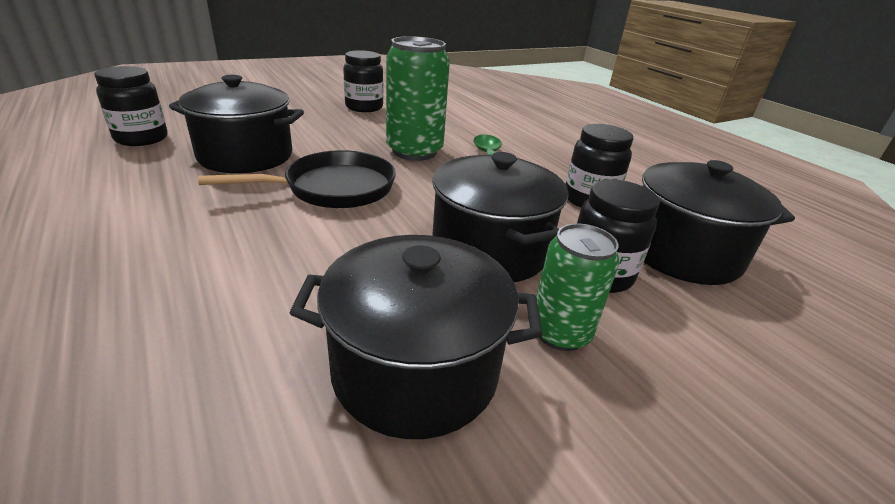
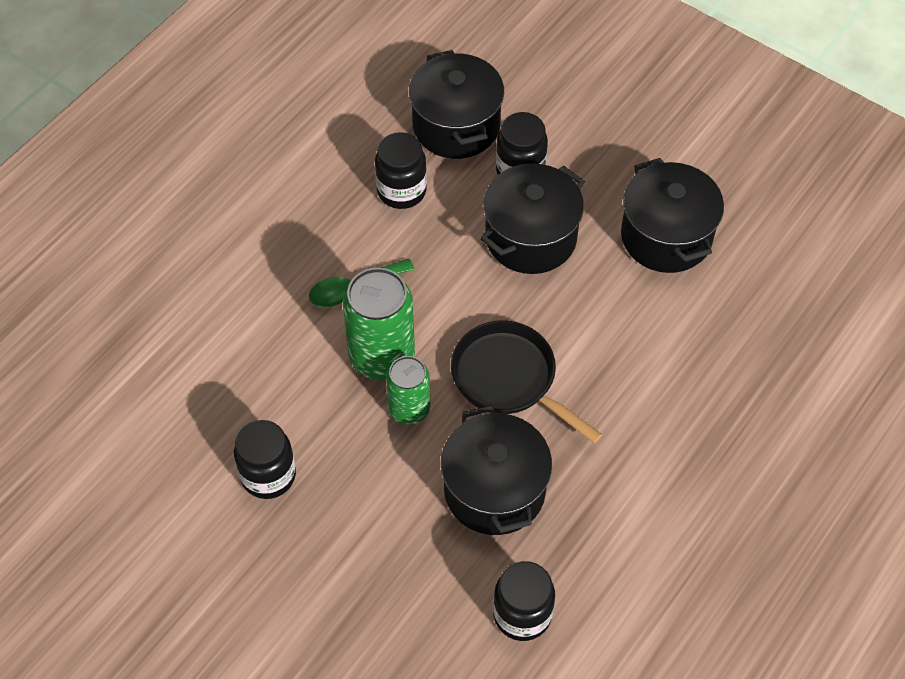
camera: 110 degrees left, 25 degrees up
green can [536,223,619,351] -> green can moved to [386,356,430,424]

